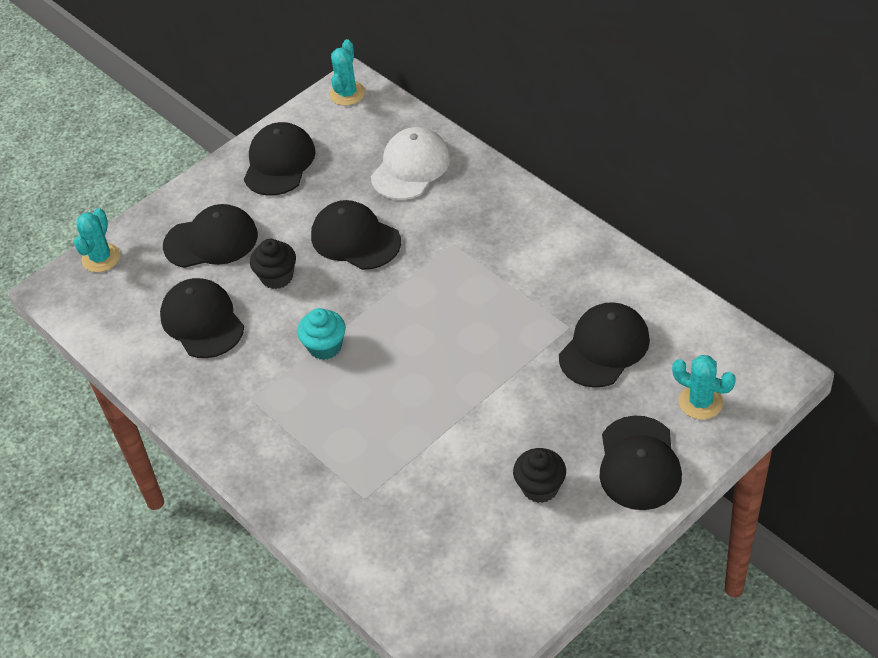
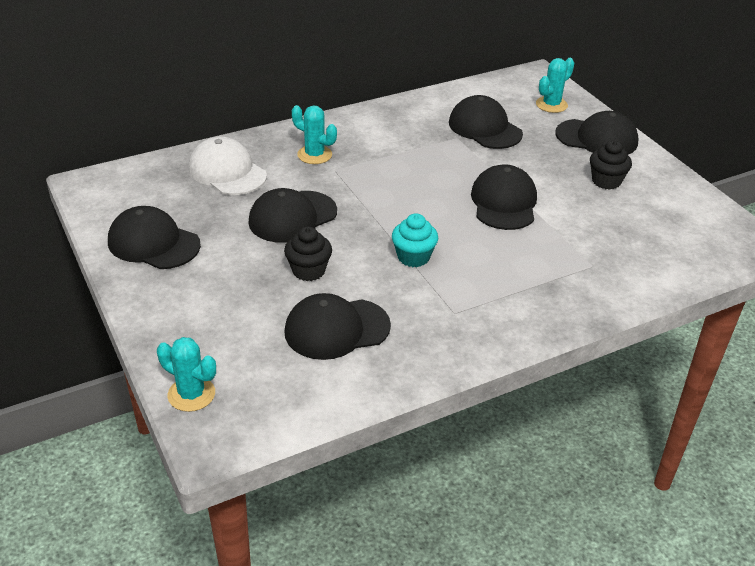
camera: 80 degrees left, 10 degrees down
black cap [163,204,258,268] -> black cap moved to [471,164,537,230]
turquoise cactus [329,39,365,106] -> turquoise cactus moved to [292,105,337,164]

